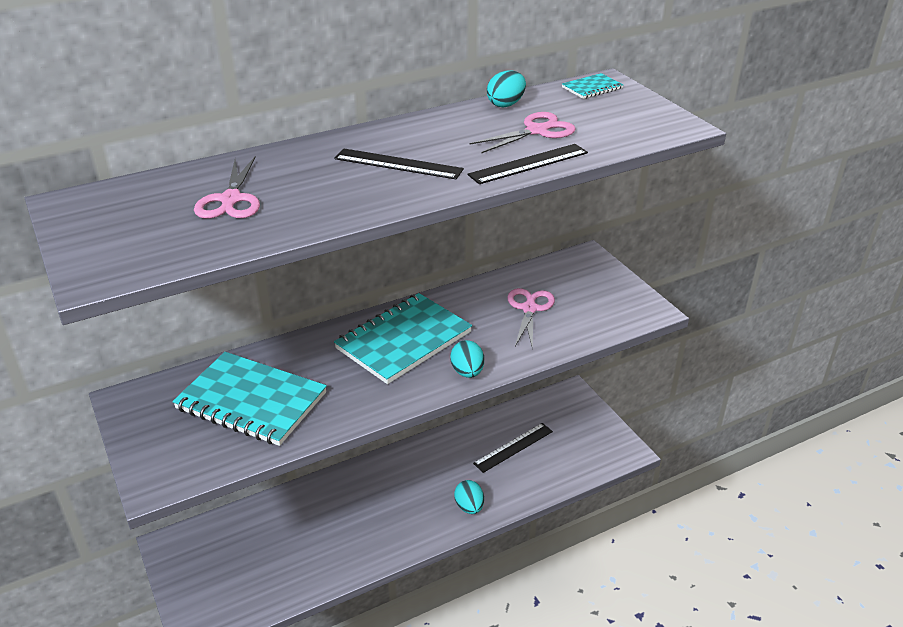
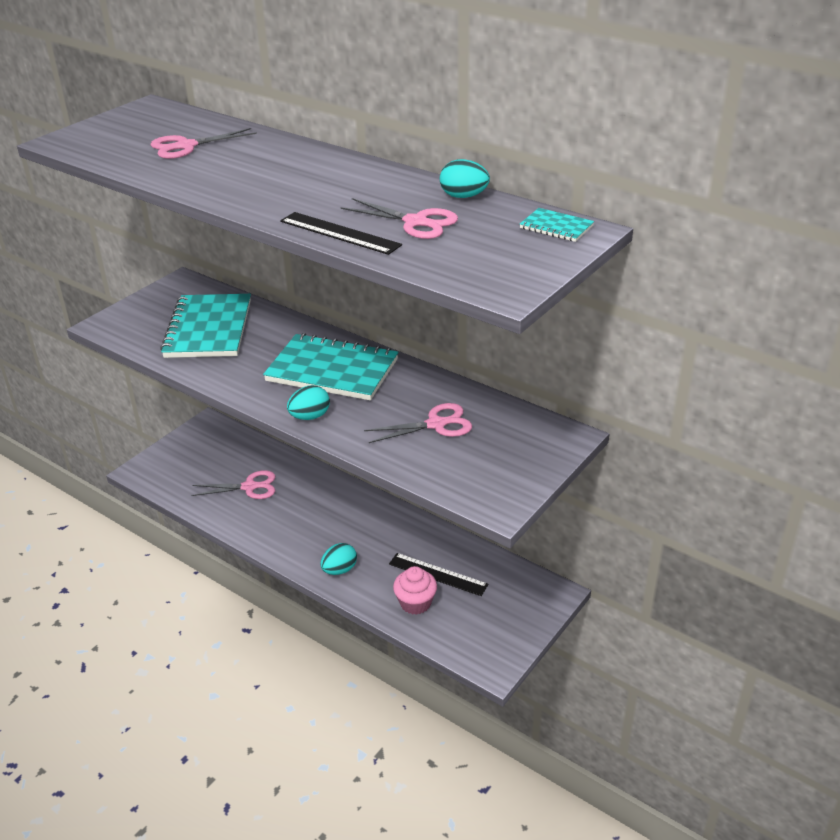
camera: 65 degrees right, 0 degrees up
black ruler [334,149,464,179] -> none
none -> pink scissors [191,470,275,499]
none -> pink cupcake [393,566,437,615]

